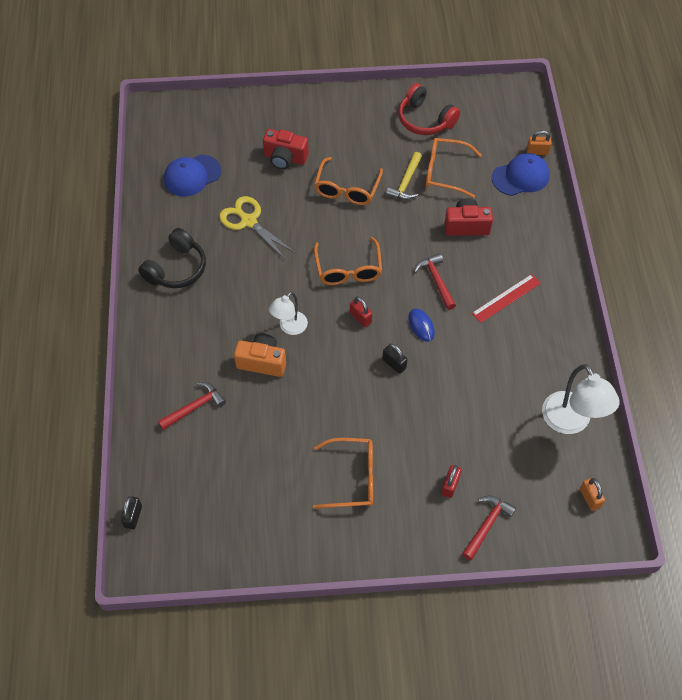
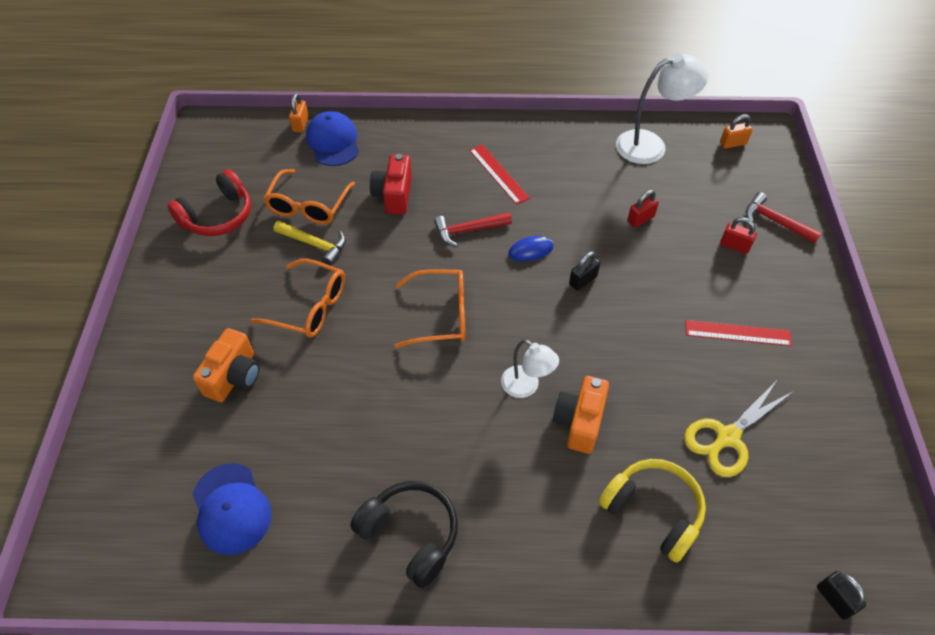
camera: 85 degrees left, 5 degrees down
black padlock [121,496,142,529] -> black padlock turned 45 degrees clockwise [817,571,866,620]
red hammer [158,382,226,430] -> yellow headphones [599,459,706,563]
yellow scissors [219,196,295,259] -> yellow scissors moved to [684,380,793,477]
red camera [263,129,309,169] -> orange camera [193,328,260,402]
orange glasses [313,438,373,509] -> red ruler [685,320,792,346]
red padlock [350,296,372,327] -> red padlock moved to [627,190,659,227]

